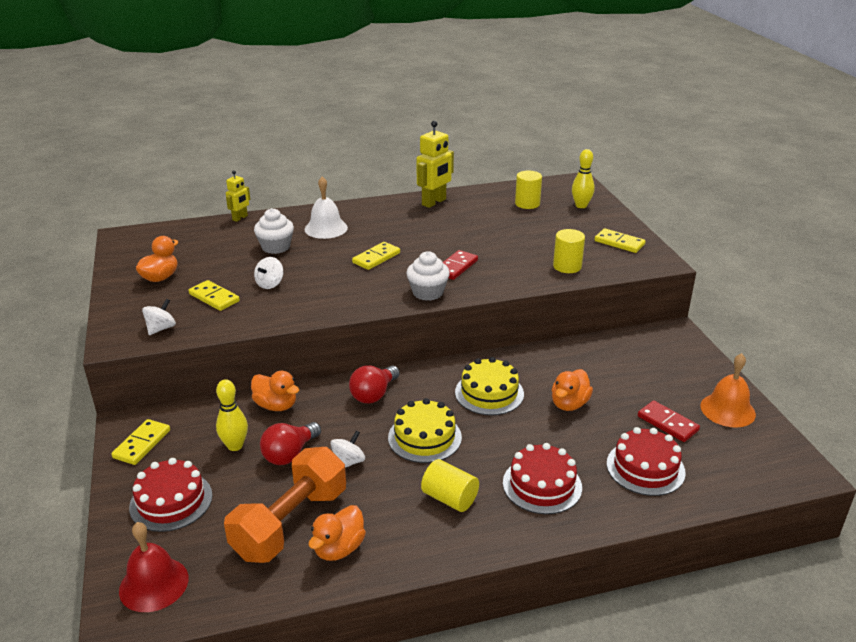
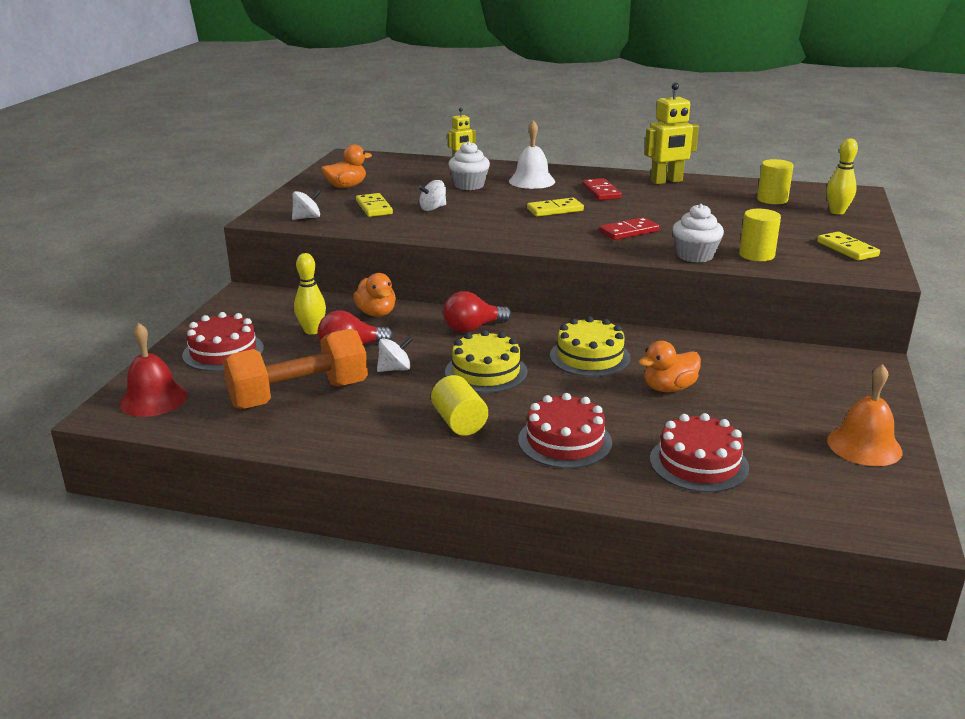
camera: 30 degrees right, 5 degrees down
yellow domino [111,419,170,465] -> none
orange duck [309,505,366,561] -> none
white cupcake [406,251,450,301] -> white cupcake moved to [672,204,724,263]
red domino [638,401,700,442] -> red domino moved to [583,178,622,200]

